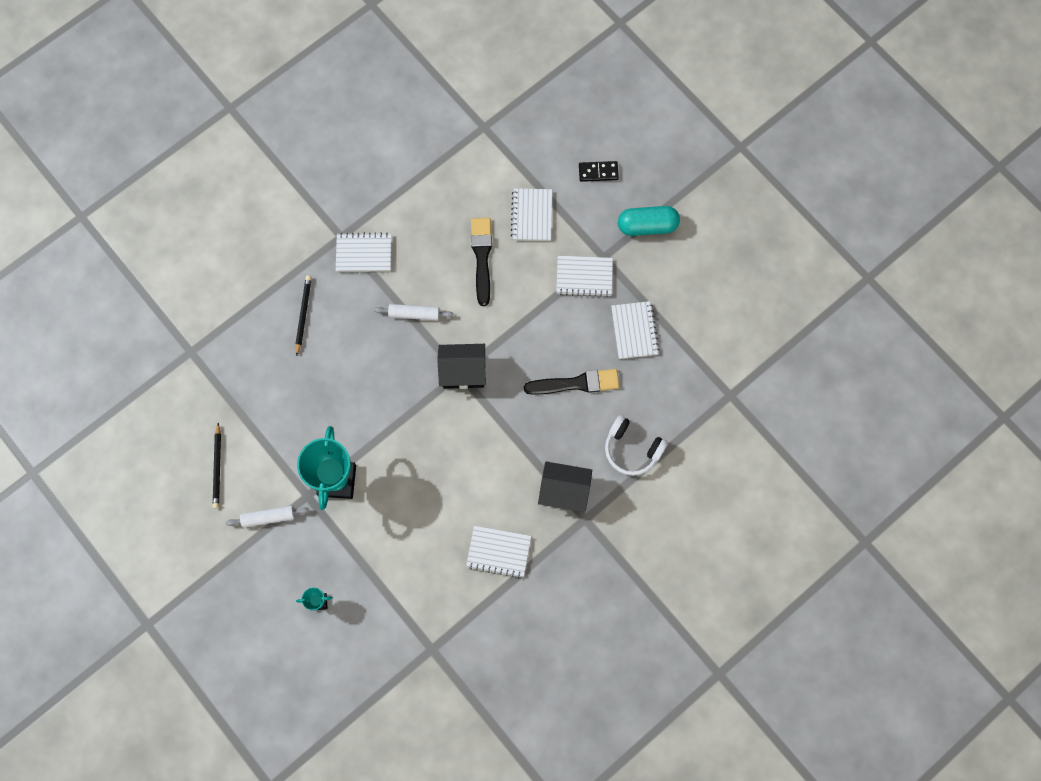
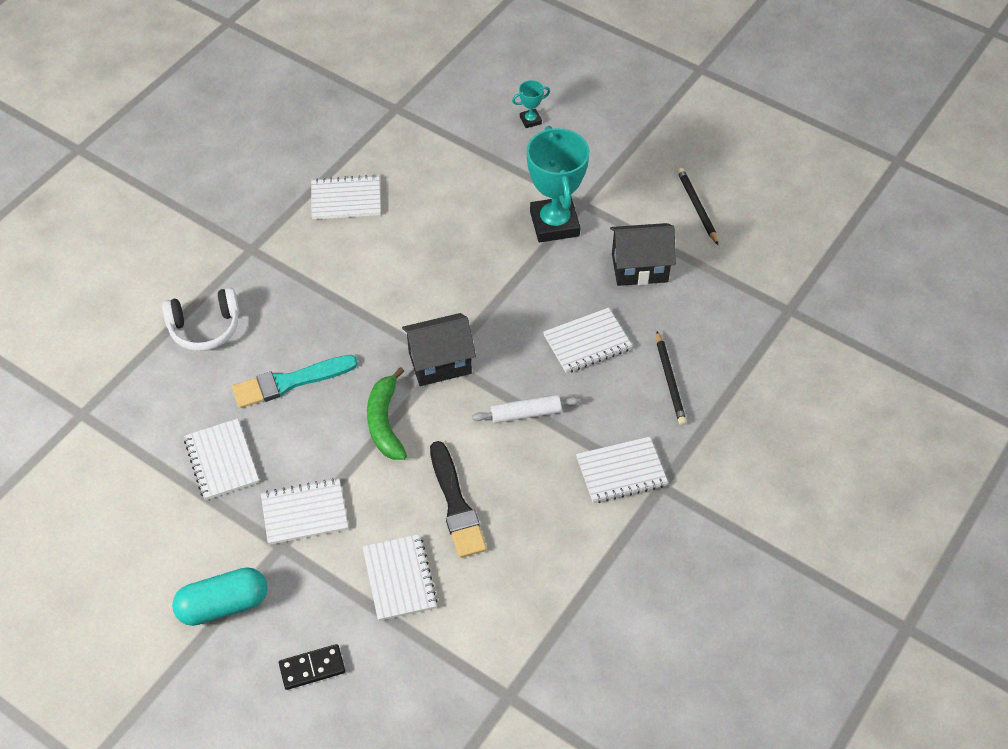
camera: 165 degrees right, 20 degrees down
white rolling pin [226,506,309,528] -> none
black brush [524,369,619,395] -> turquoise brush [232,355,358,408]
black house [538,461,592,512] -> black house moved to [610,223,676,286]
white headphones [605,415,668,476] -> white headphones turned 150 degrees clockwise [162,288,239,351]
none -> green banana [367,367,407,460]
none -> white notebook [543,308,632,373]

